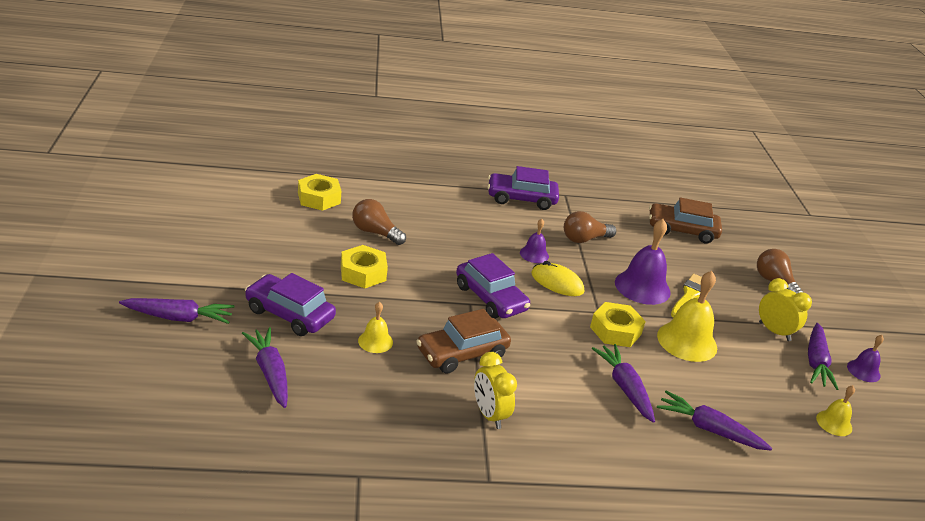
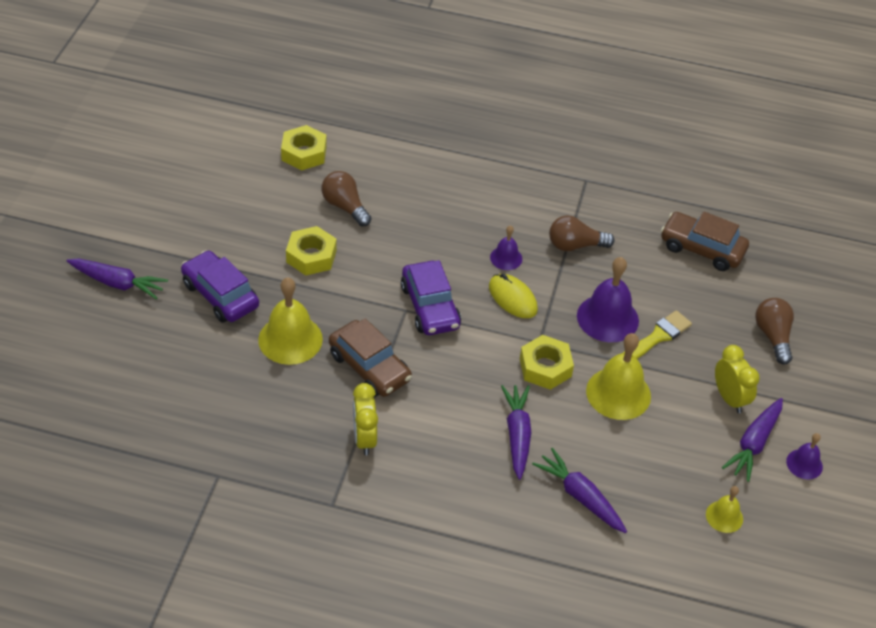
camera: 20 degrees right, 15 degrees up
purple carrot [242,327,288,408] -> none
yellow bell [358,302,393,353] -> yellow bell [258,277,323,365], size x1.85
brown car [416,309,511,374] -> brown car turned 120 degrees counterclockwise [329,318,412,397]
purple car [487,166,559,210] -> none

